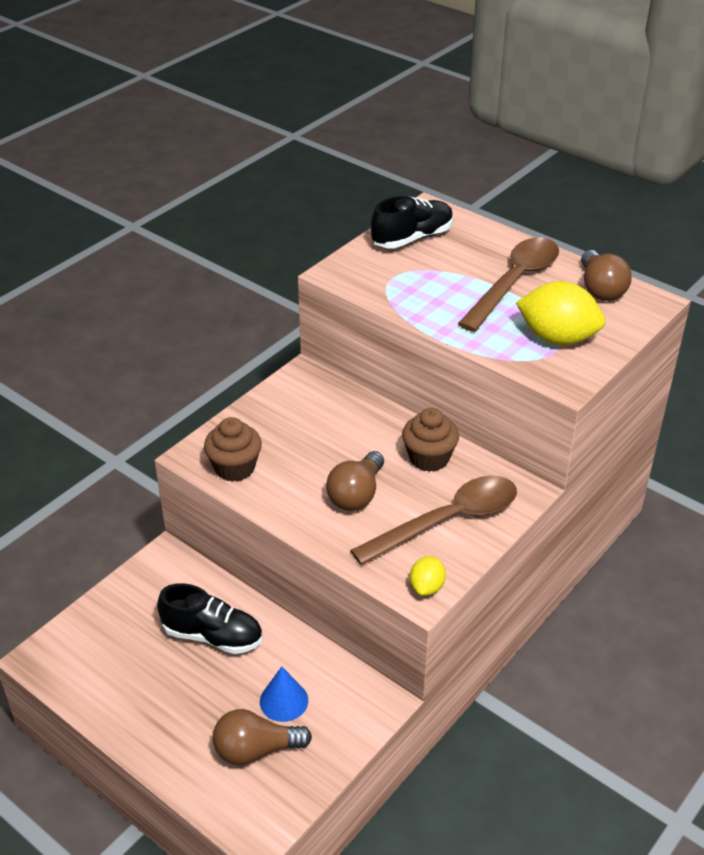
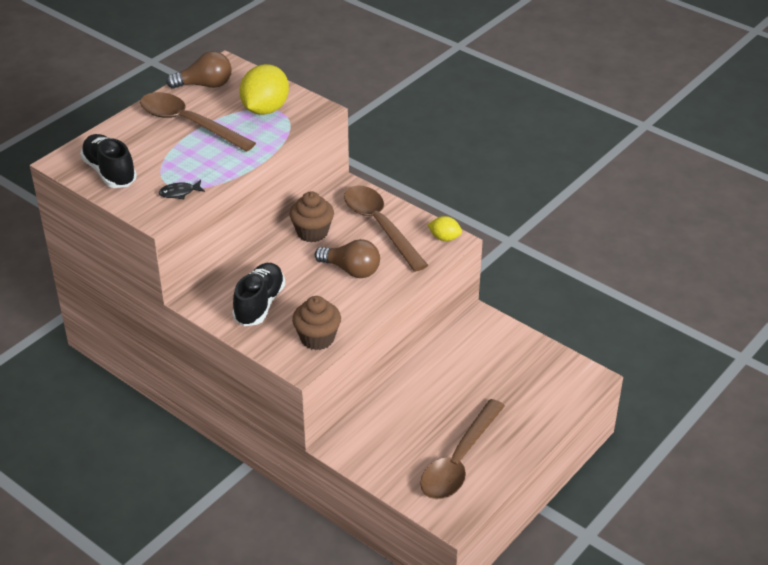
camera: 90 degrees left, 0 degrees up
black shoe [157,583,262,654] -> black shoe moved to [232,263,285,326]
brown light bulb [213,709,312,765] -> none
blue cone [260,666,308,722] -> none
none -> black fish [158,180,205,199]
none -> brown spoon [420,399,505,499]

